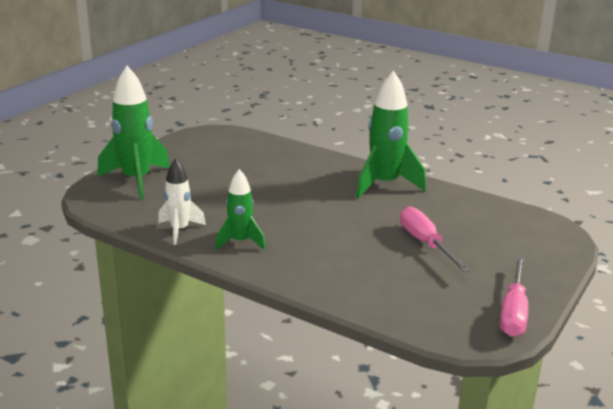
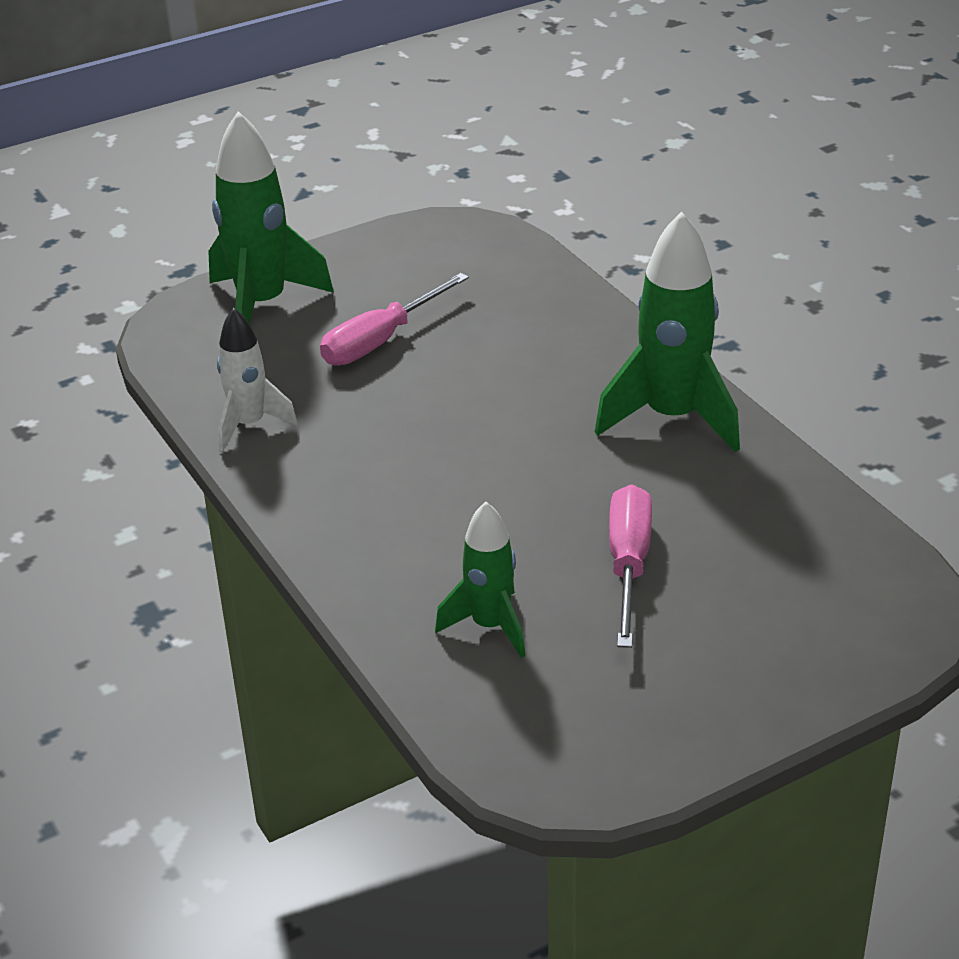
camera: 30 degrees right, 10 degrees up
green rocket [215,169,266,250] -> green rocket moved to [435,501,525,658]
pink screwdriver [500,257,528,337] -> pink screwdriver moved to [320,273,469,366]

